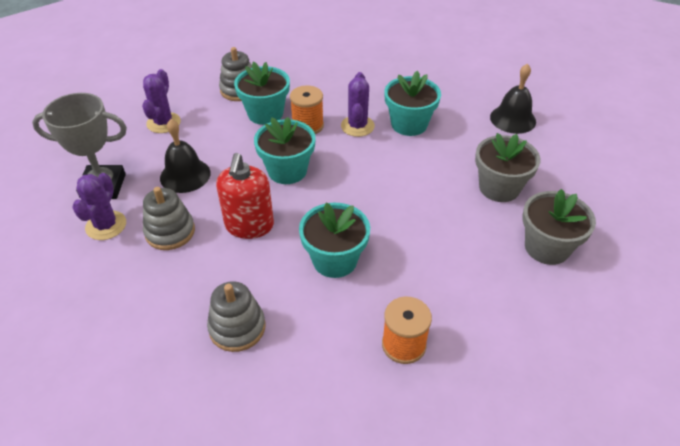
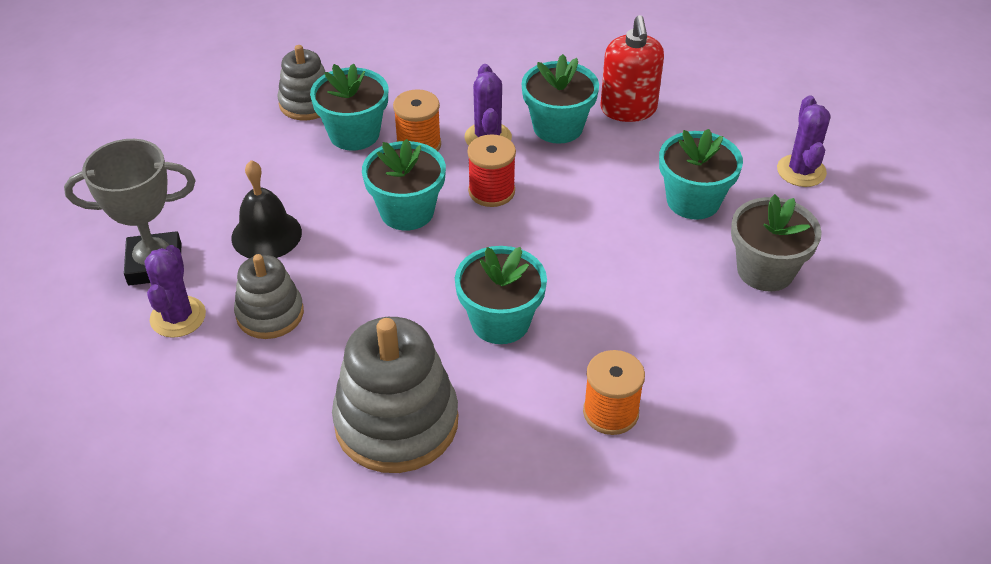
camera: 10 degrees left, 0 degrees up
purple cactus [142,69,181,133] -> purple cactus moved to [777,95,830,187]
grey stacking toy [207,281,266,352] -> grey stacking toy [332,317,458,473], size x1.69
red soap dispenser [216,153,274,239] -> red soap dispenser moved to [601,15,664,122]
grey flower pot [475,133,541,202] -> turquoise flower pot [659,129,743,220]
black bell [490,63,536,134] -> none
none -> red spool [467,134,516,207]

